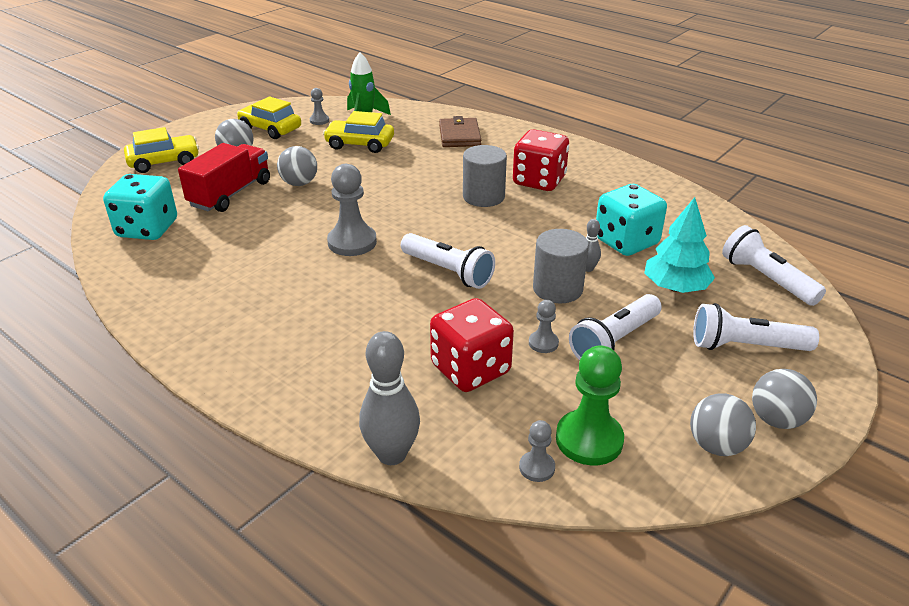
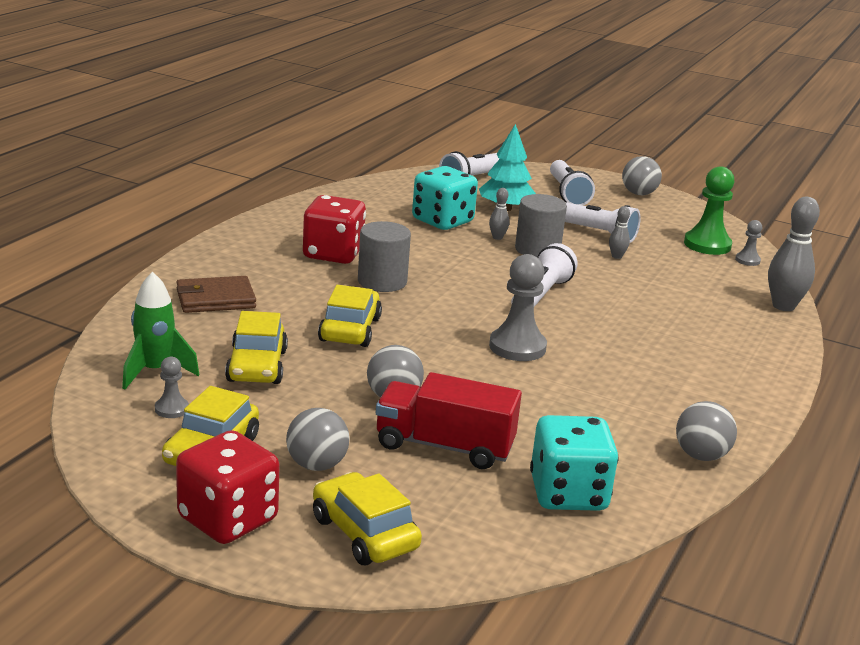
camera: 105 degrees left, 10 degrees down
red dice [430,298,514,392] -> red dice moved to [176,430,280,544]
grey pawn [529,300,559,353] -> grey bowling pin [609,206,630,259]
grey ball [690,394,756,456] -> grey ball moved to [676,401,737,461]
none -> yellow car [318,285,382,347]

